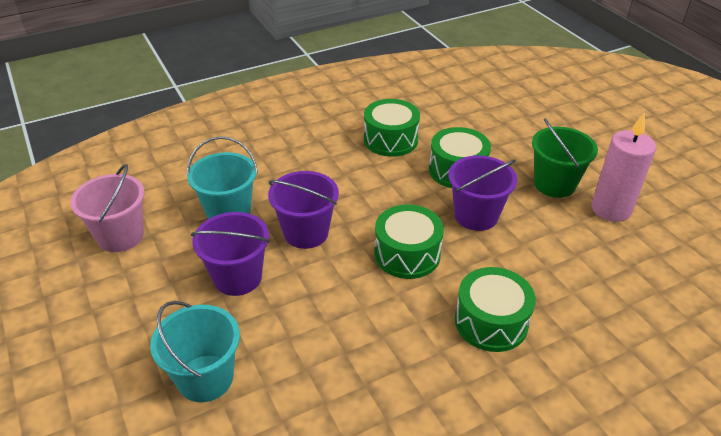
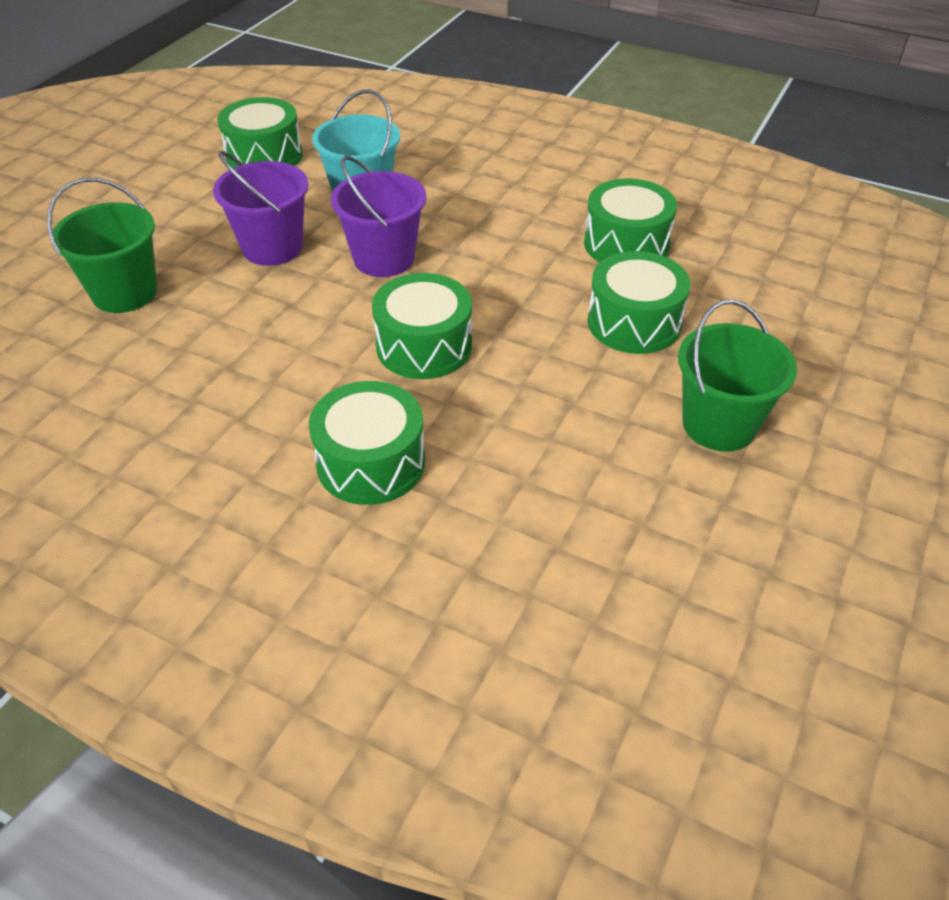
camera: 55 degrees right, 5 degrees up
pink bucket [70,164,145,252] -> green drum [217,97,302,168]
turquoise bucket [150,301,240,402] -> green bucket [47,178,157,313]
purple bucket [448,155,517,231] -> none
pink candle [591,112,656,222] -> none

